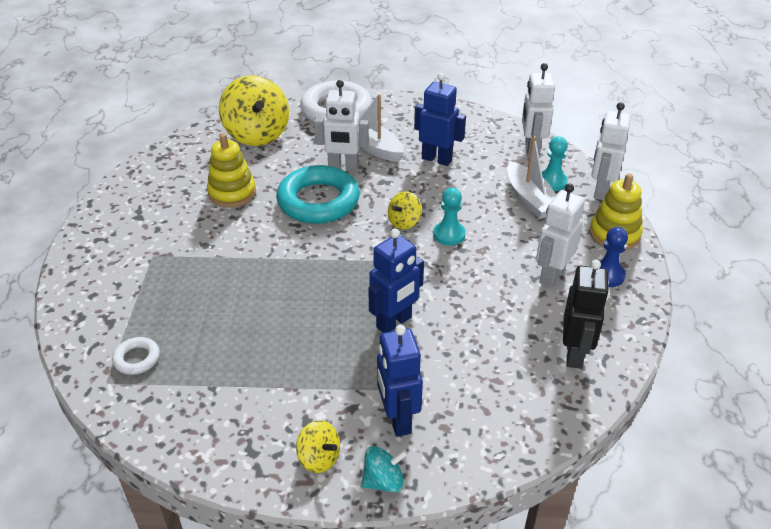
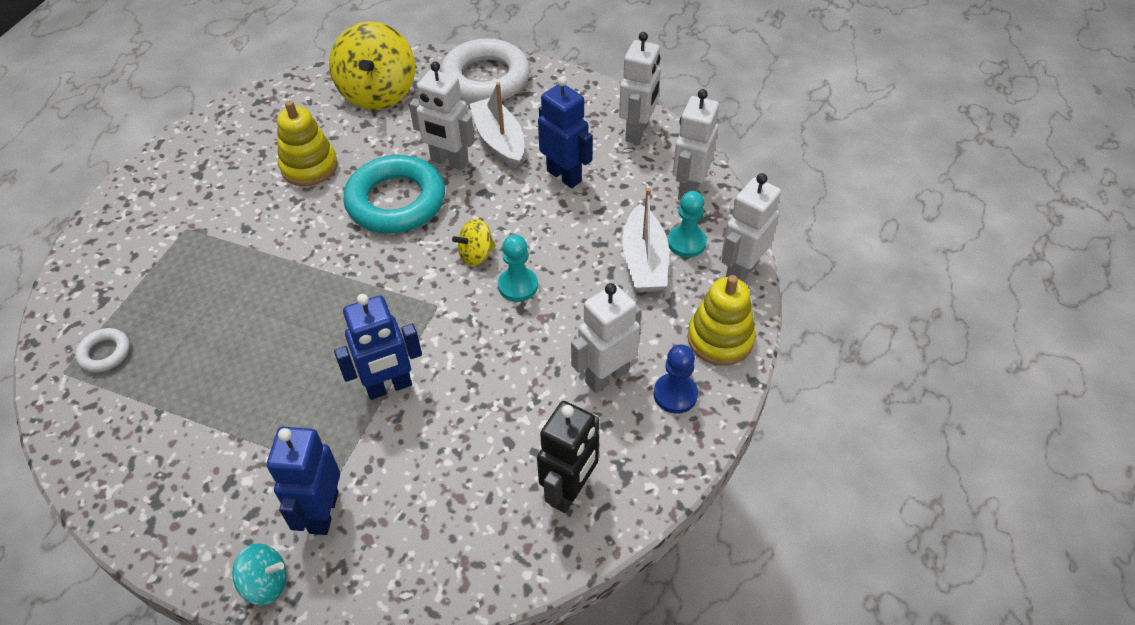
camera: 20 degrees right, 10 degrees up
yellow spinning top [296,420,340,473] -> none
none -> white robot [619,32,661,144]

